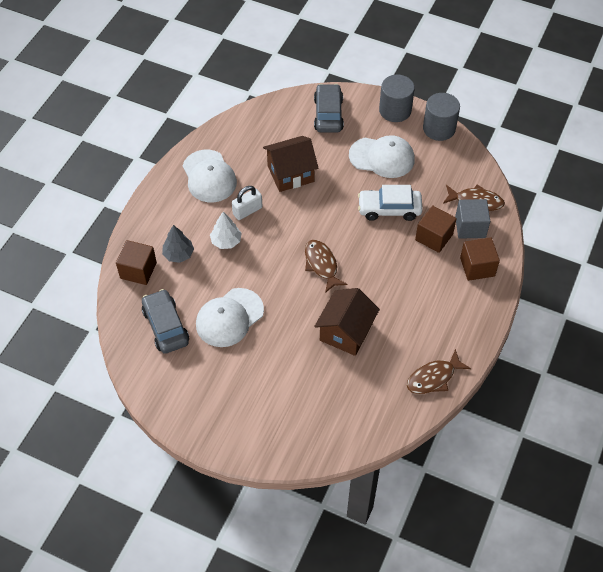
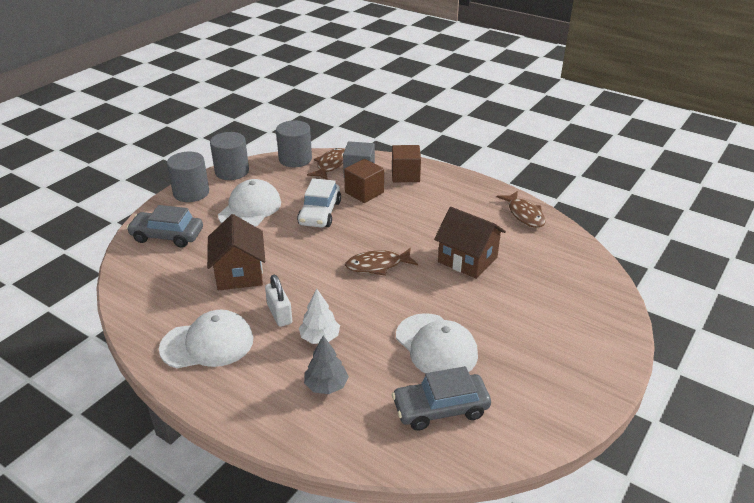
camera: 80 degrees left, 20 degrees down
brown cube [116,240,157,285] -> none
none -> grey cylinder [276,120,312,167]

